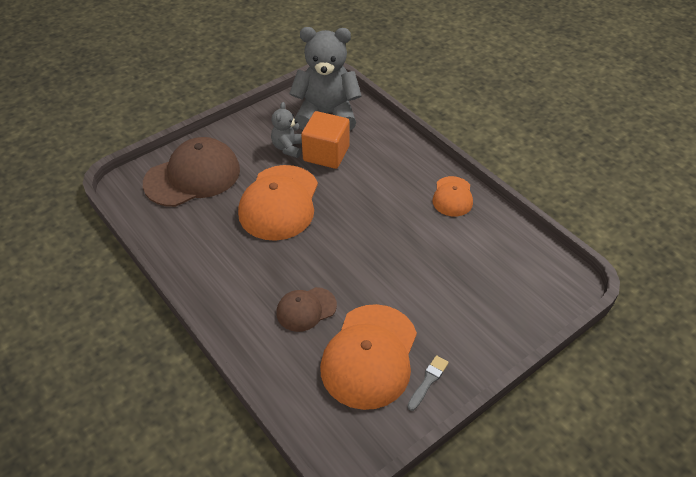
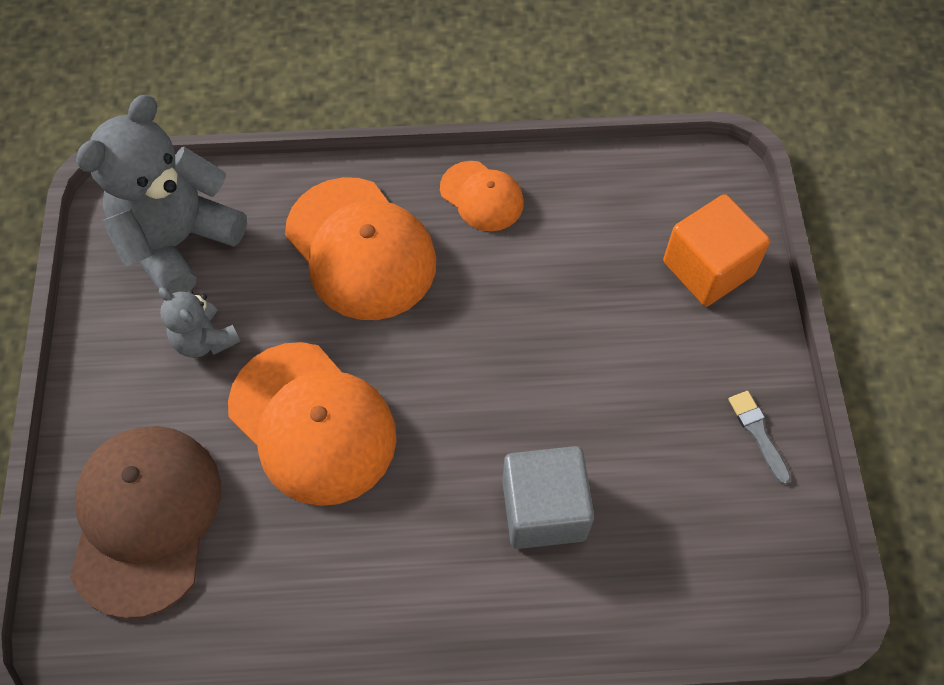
camera: 55 degrees left, 15 degrees up
brown cap [276,287,337,332] -> grey cube [502,446,594,549]
orange cube [301,111,350,169] -> orange cube moved to [663,194,770,306]
orange cap [320,304,417,410] -> orange cap moved to [285,177,436,320]

